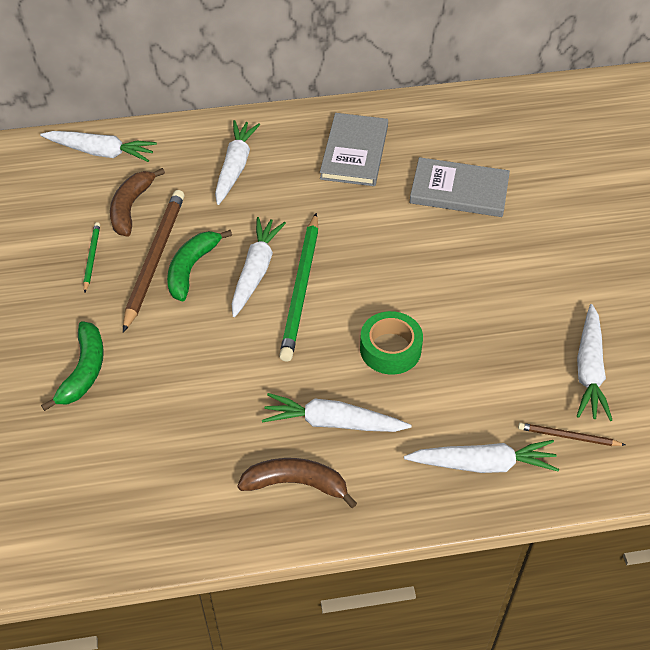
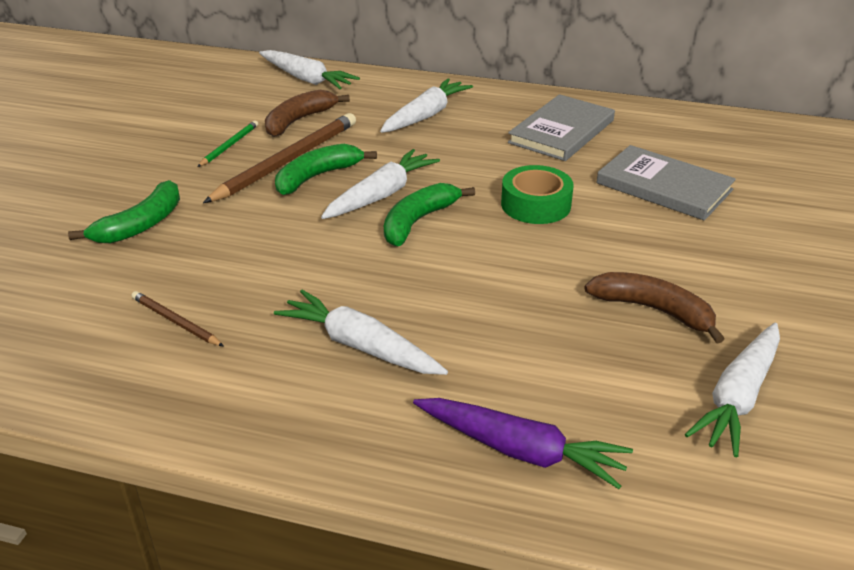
camera: 25 degrees right, 15 degrees down
brown banana [238,458,357,508] -> brown banana moved to [584,272,724,343]
green pencil [279,213,319,362] -> green banana [384,183,475,246]
green tape [360,311,423,375] -> green tape moved to [501,165,574,224]
white carrot [404,440,559,473] -> purple carrot [413,398,633,489]
brown pencil [518,423,625,446] -> brown pencil moved to [132,291,224,347]

